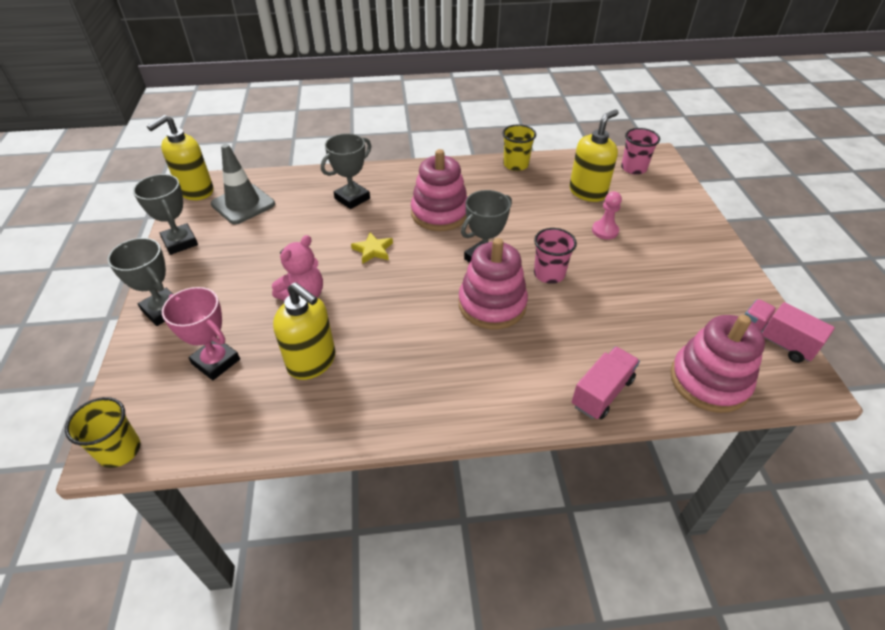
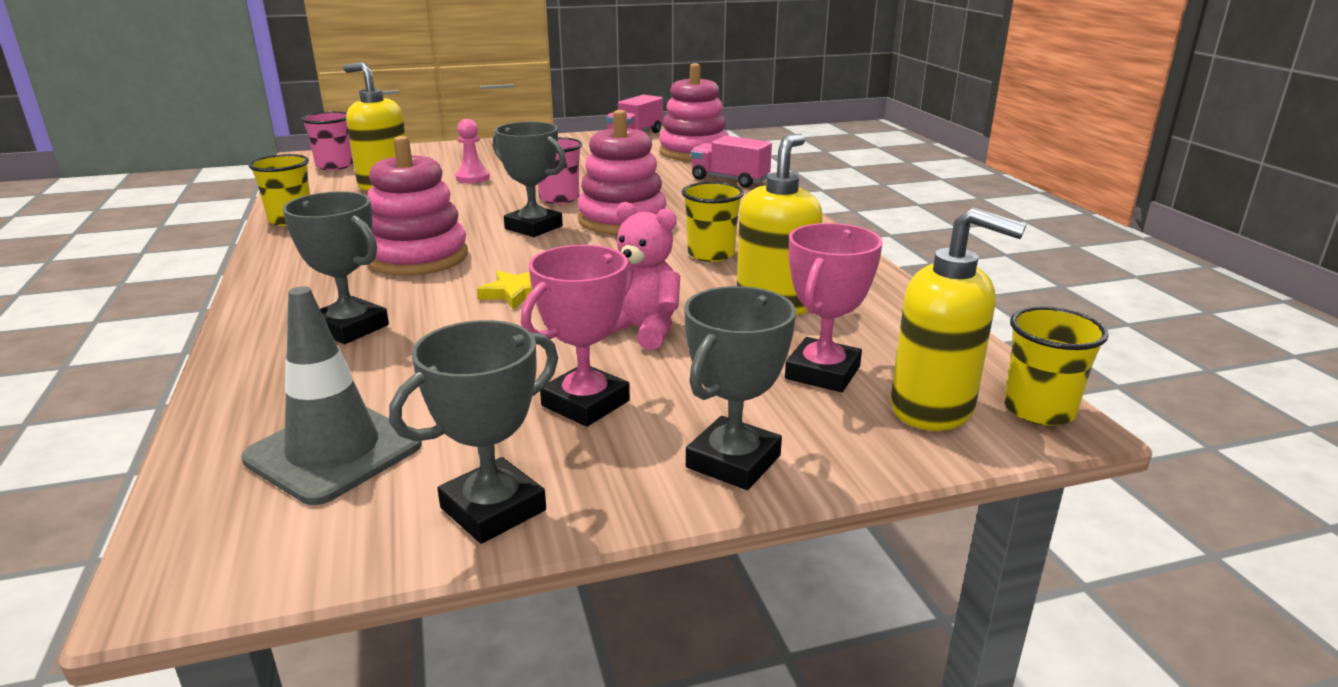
camera: 100 degrees left, 20 degrees down
yellow soap dispenser [147,115,214,200] -> yellow soap dispenser moved to [891,207,1027,431]
none -> pink trophy [521,245,633,427]
none -> yellow cup [682,182,744,262]

